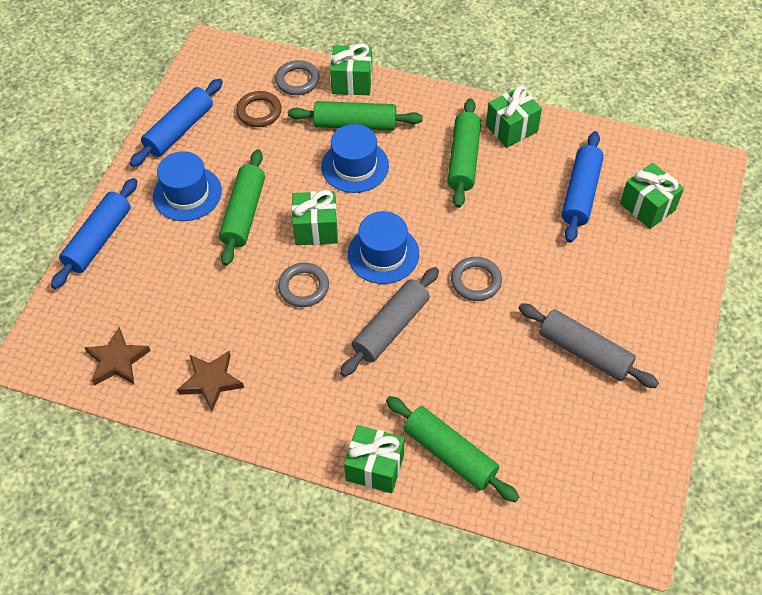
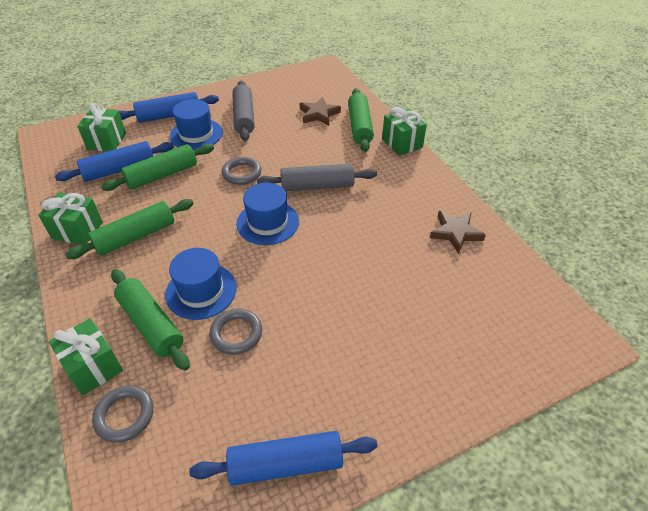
camera: 135 degrees left, 10 degrees down
blue rolling pin [51,178,137,289] -> blue rolling pin moved to [119,92,219,123]
brown star [84,327,150,386] -> brown star moved to [300,97,341,126]
blue hat [153,151,222,221] -> blue hat moved to [170,99,223,150]
green rolling pin [219,149,265,266] -> green rolling pin moved to [101,144,214,191]
brown ring [236,91,282,127] -> none
grey ring [278,263,329,307] -> grey ring moved to [209,309,262,355]
green gift [292,190,338,245] -> none

